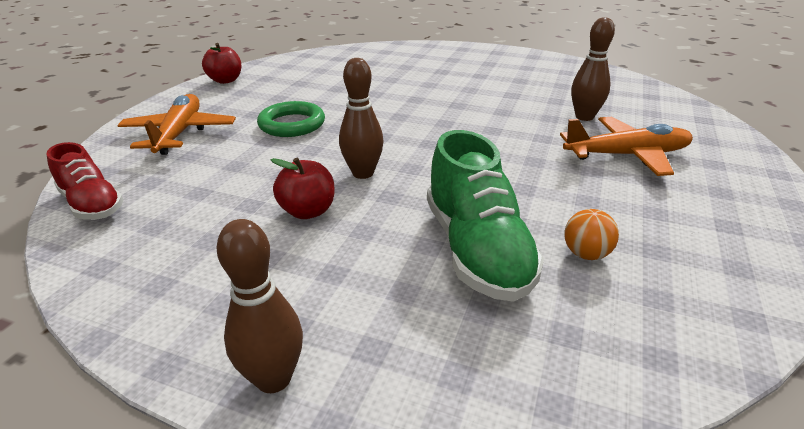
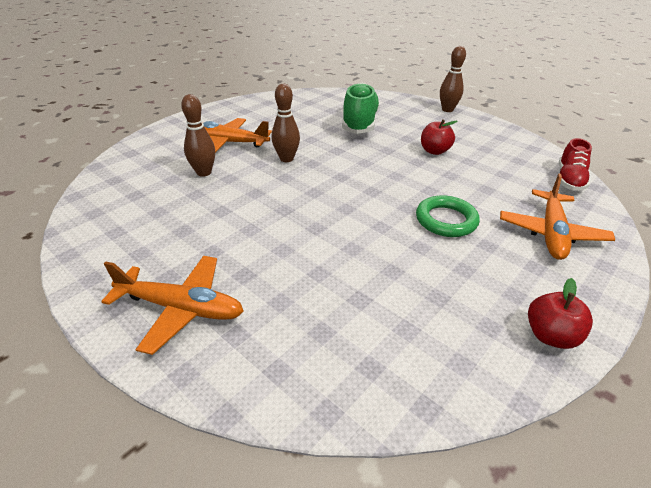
camera: 160 degrees left, 5 degrees up
red shoe [46,142,124,220] -> red shoe turned 135 degrees counterclockwise [559,138,592,191]
brown bowling pin [339,58,383,179] -> brown bowling pin moved to [272,84,300,162]
orange ball [565,209,619,260] -> none
none -> orange plane [101,256,244,355]

